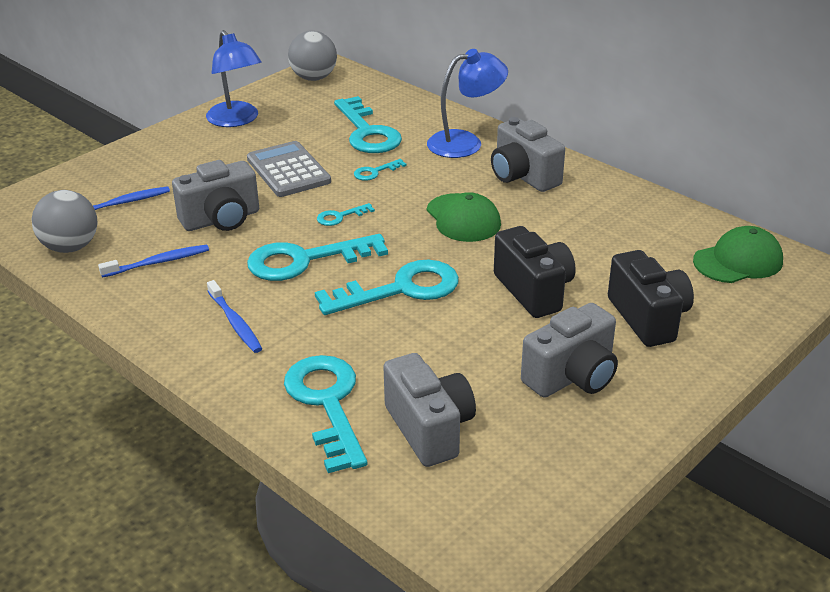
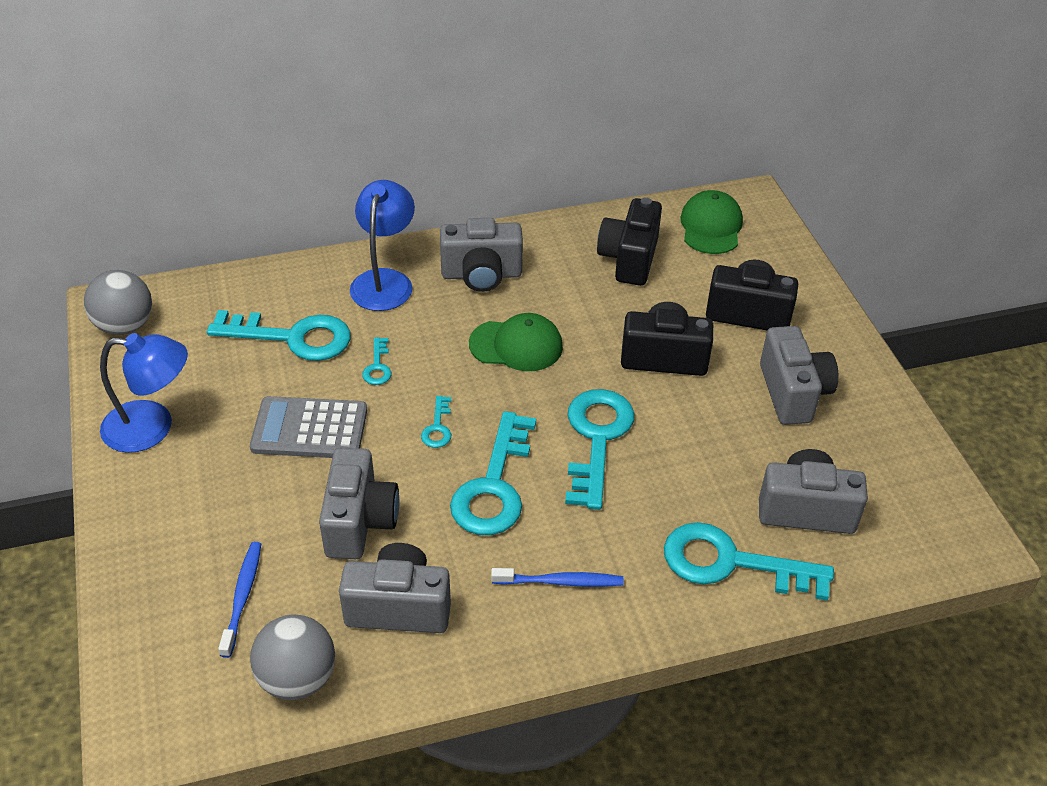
camera: 60 degrees left, 10 degrees up
blue toothbrush [98,245,209,278] -> grey camera [339,543,451,633]
none -> black camera [597,197,662,286]

